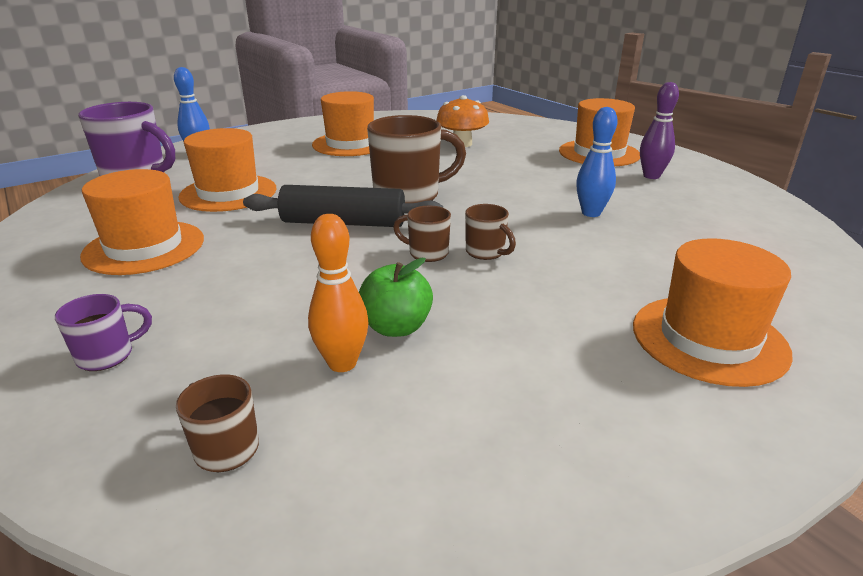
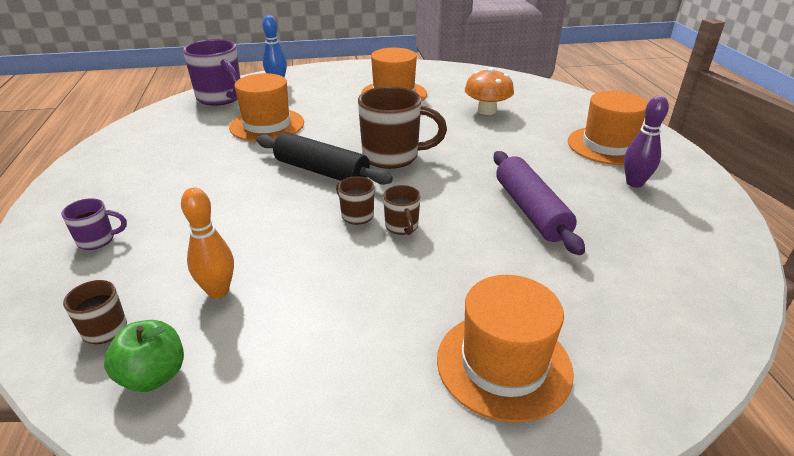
camera: 25 degrees right, 5 degrees up
orange hat [80,169,204,275] -> none
green apple [359,258,433,337] -> green apple moved to [104,320,184,392]
blue bowling pin [576,107,617,217] -> purple rolling pin [493,151,585,255]

